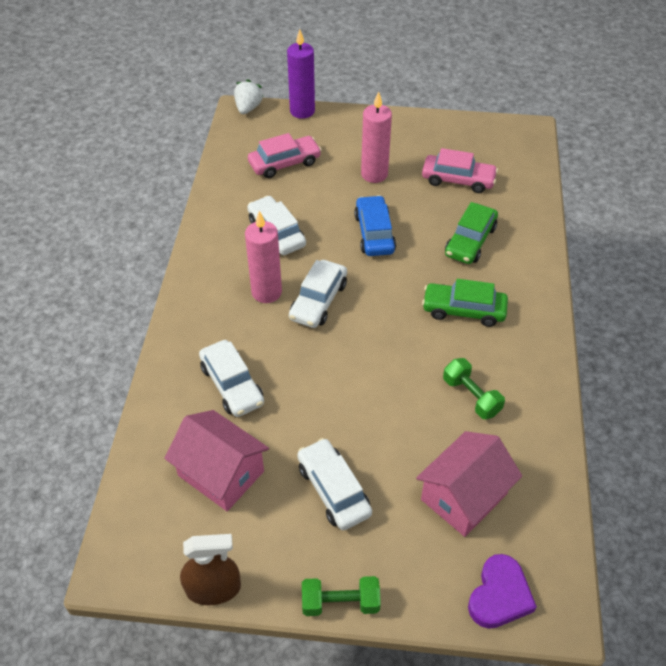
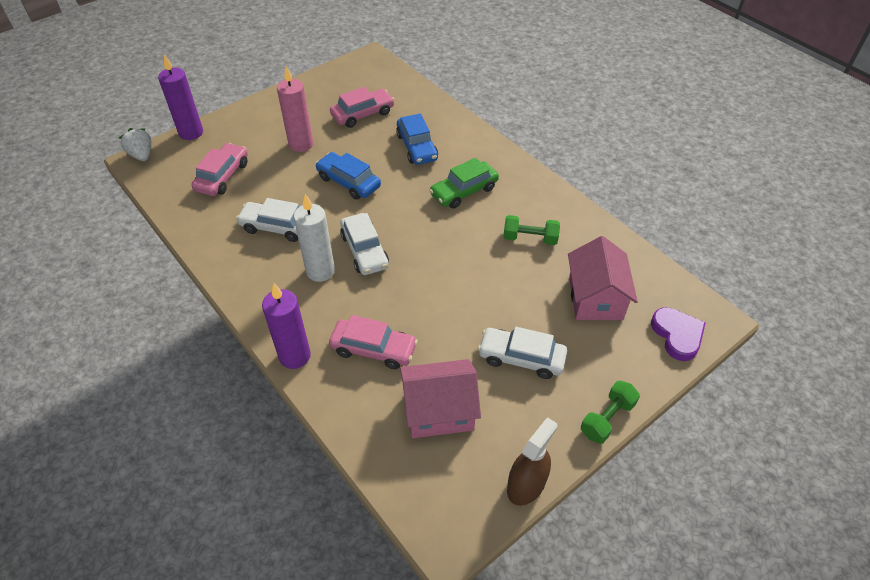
camera: 45 degrees left, 0 degrees up
white car [199,340,264,417] -> pink car [329,315,418,369]
pink candle [245,211,282,303] -> white candle [294,194,335,282]
green car [445,202,498,264] -> blue car [396,114,438,165]
none -> purple candle [262,283,311,369]

